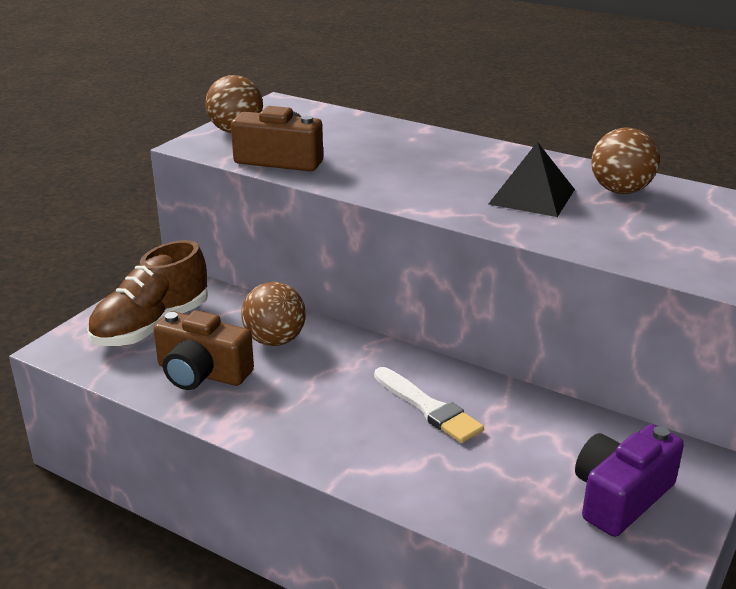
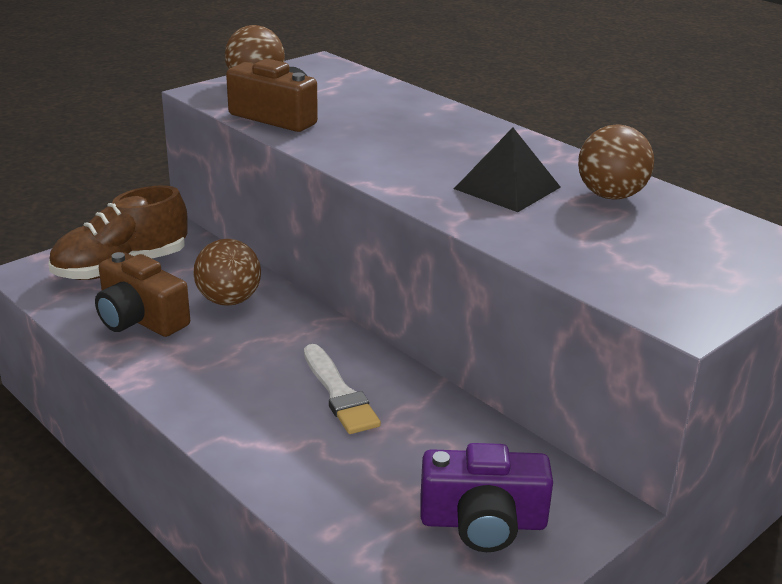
camera: 15 degrees right, 0 degrees up
purple camera [575,424,684,537] -> purple camera turned 150 degrees counterclockwise [420,443,553,552]

